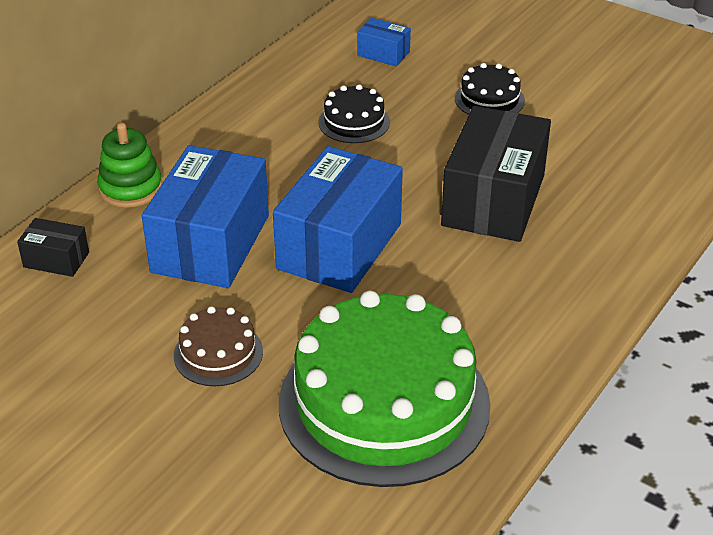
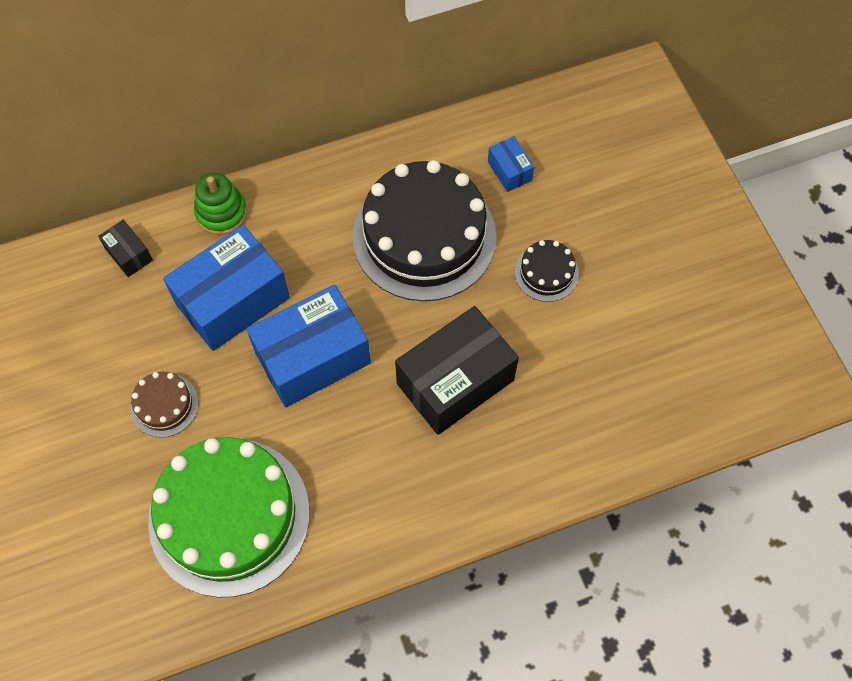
camera: 35 degrees right, 25 degrees up
black cake [318,84,390,143] -> black cake [353,160,496,301], size x2.28

